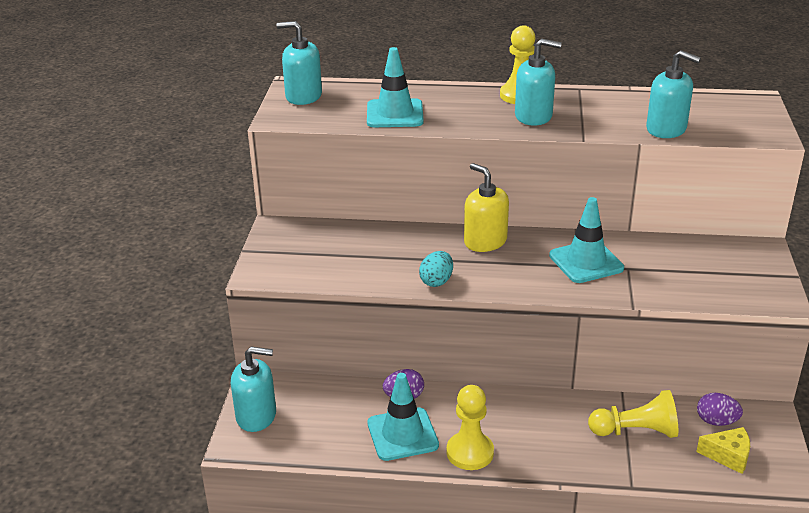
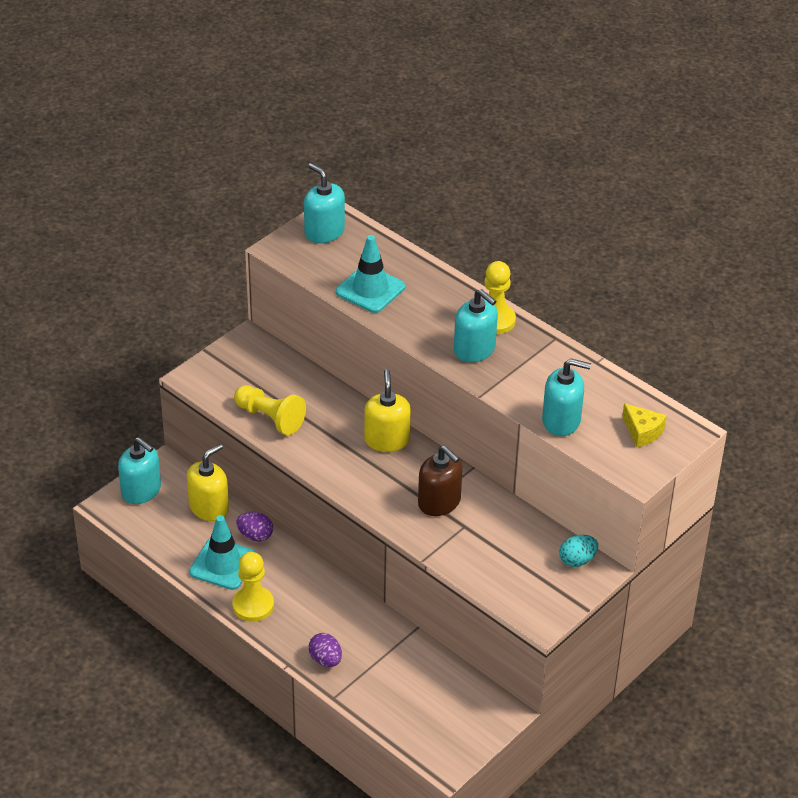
camera: 35 degrees right, 10 degrees up
turquoise egg [419,251,453,287] -> turquoise egg moved to [559,535,598,567]
turquoise traffic cone [549,197,624,283] -> brown soap dispenser [418,445,462,516]
yellow pawn [588,390,678,438] -> yellow pawn moved to [234,385,306,435]
turquoise soap dispenser [646,50,701,138] -> turquoise soap dispenser turned 60 degrees counterclockwise [542,359,591,436]
yellow cheese [696,427,750,474] -> yellow cheese moved to [622,403,667,447]
purple egg [697,393,743,426] -> purple egg moved to [309,633,342,667]
none -> yellow soap dispenser [187,444,229,521]

